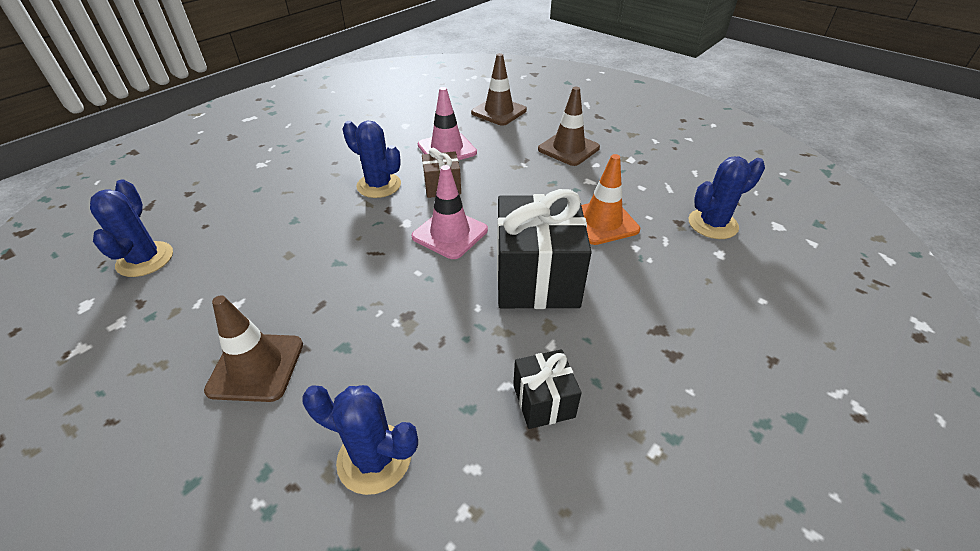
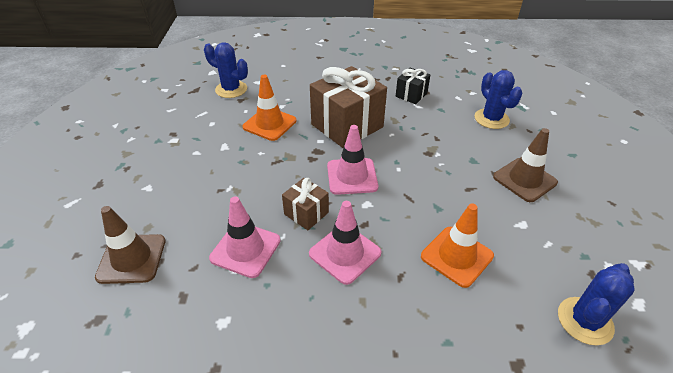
camera: 130 degrees left, 0 degrees up
blue cactus [343,120,401,198] -> pink traffic cone [309,201,381,285]
black gift [497,189,592,309] -> brown gift [310,66,387,148]
brown traffic cone [538,87,600,166] -> none
none -> orange traffic cone [421,204,494,288]

